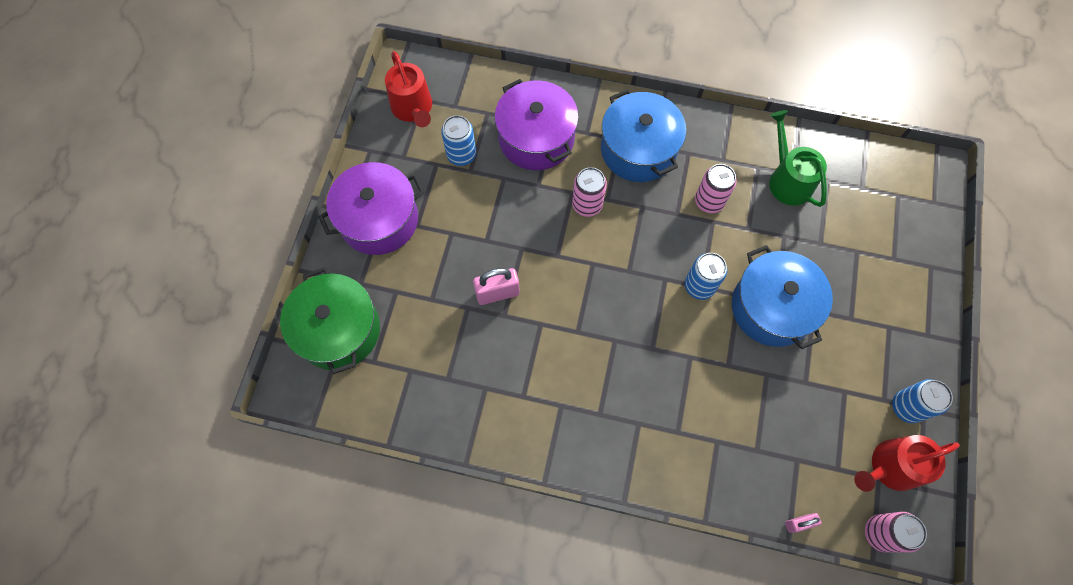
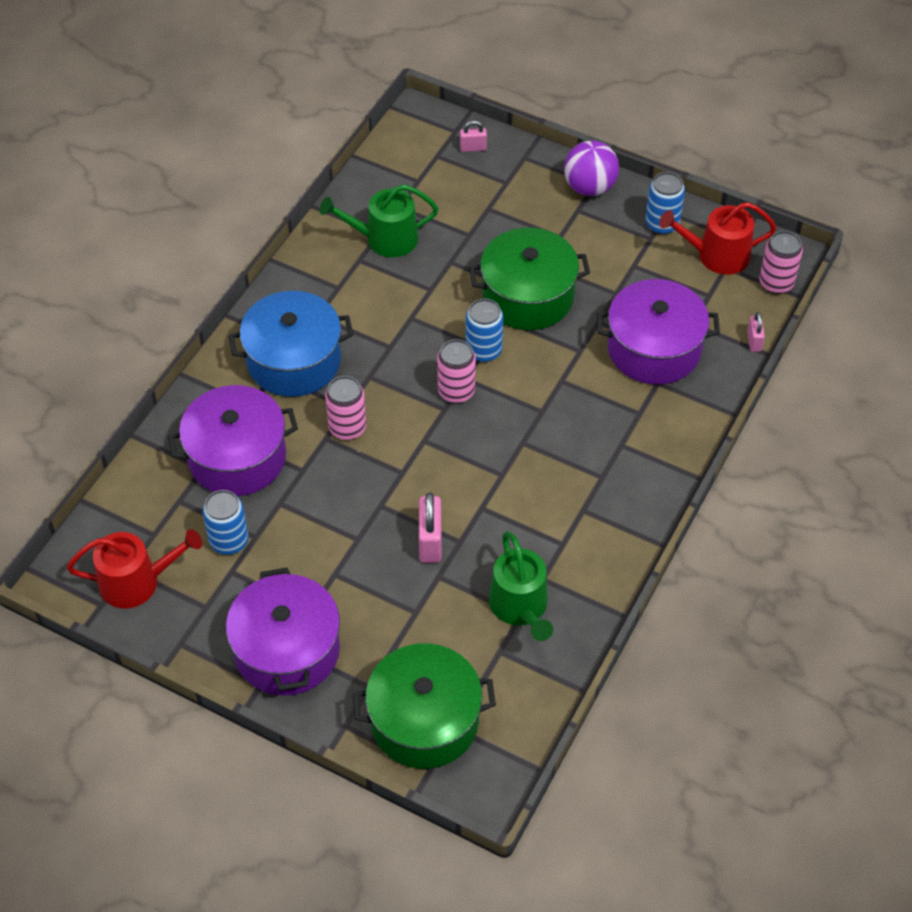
camera: 75 degrees left, 15 degrees down
pink can [695,164,736,213] -> pink can moved to [437,339,476,403]
blue pot [732,245,833,349] -> green pot [469,228,590,330]
red watering can [854,435,960,492] -> red watering can turned 90 degrees clockwise [659,202,777,275]
none -> pink padlock [460,121,487,152]
none -> green watering can [489,531,553,641]
none -> purple ball [564,141,619,196]
none -> purple pot [597,279,720,385]

